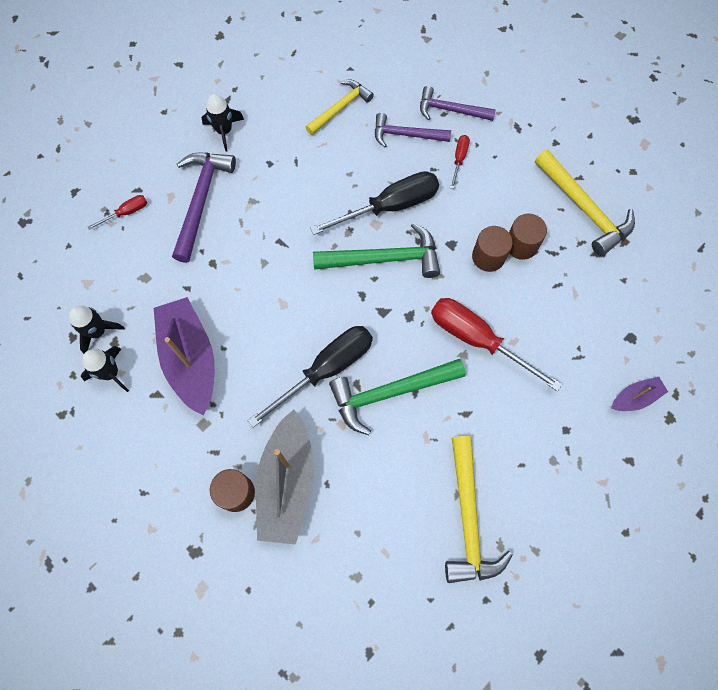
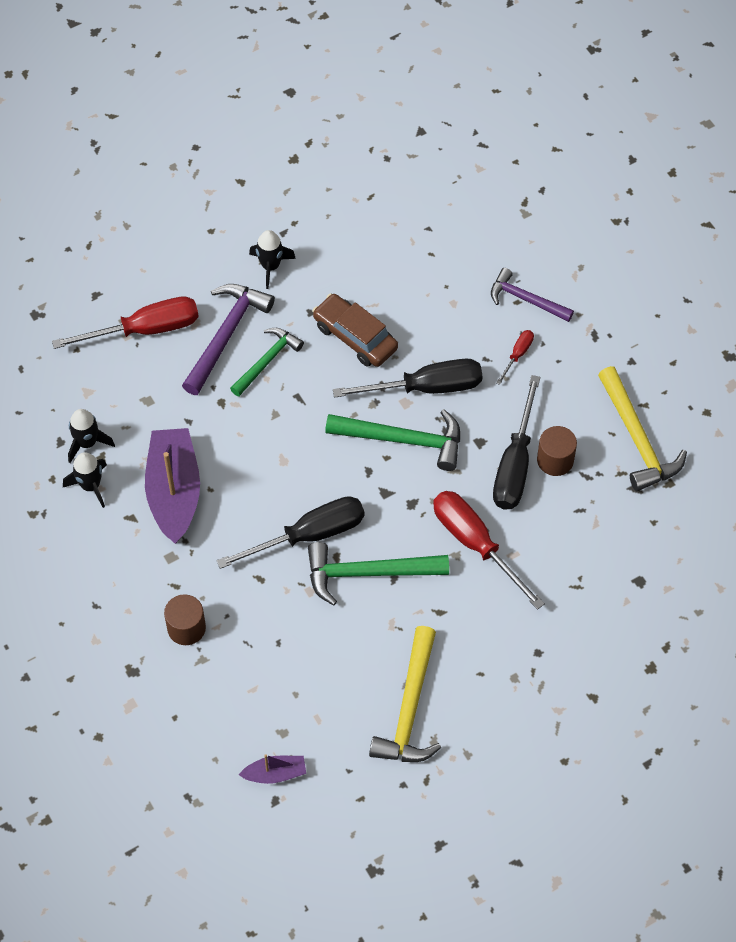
camera: 15 degrees right, 10 degrees down
red screwdriver [88,195,147,230] -> red screwdriver [52,296,199,349], size x2.15
grey boat [256,410,314,545] -> none
yellow hammer [306,80,374,135] -> none
purple hammer [375,113,451,147] -> none
brown cylinder [472,226,513,272] -> black screwdriver [493,375,540,510]
purple boat [611,377,668,411] -> purple boat moved to [239,754,306,784]
none -> green hammer [230,328,304,396]
none -> brown car [312,294,398,367]

